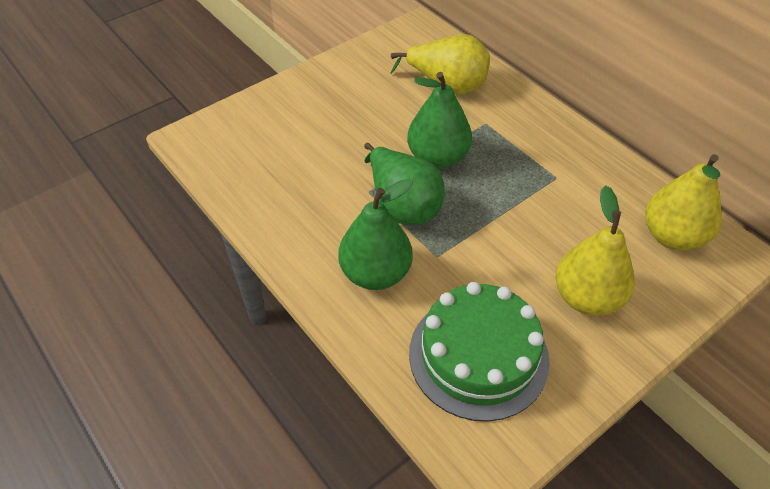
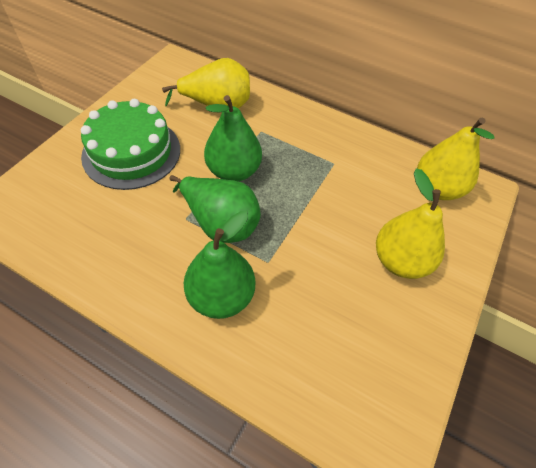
camera: 25 degrees left, 5 degrees up
green cake [409,282,550,422] -> green cake moved to [81,99,180,190]

